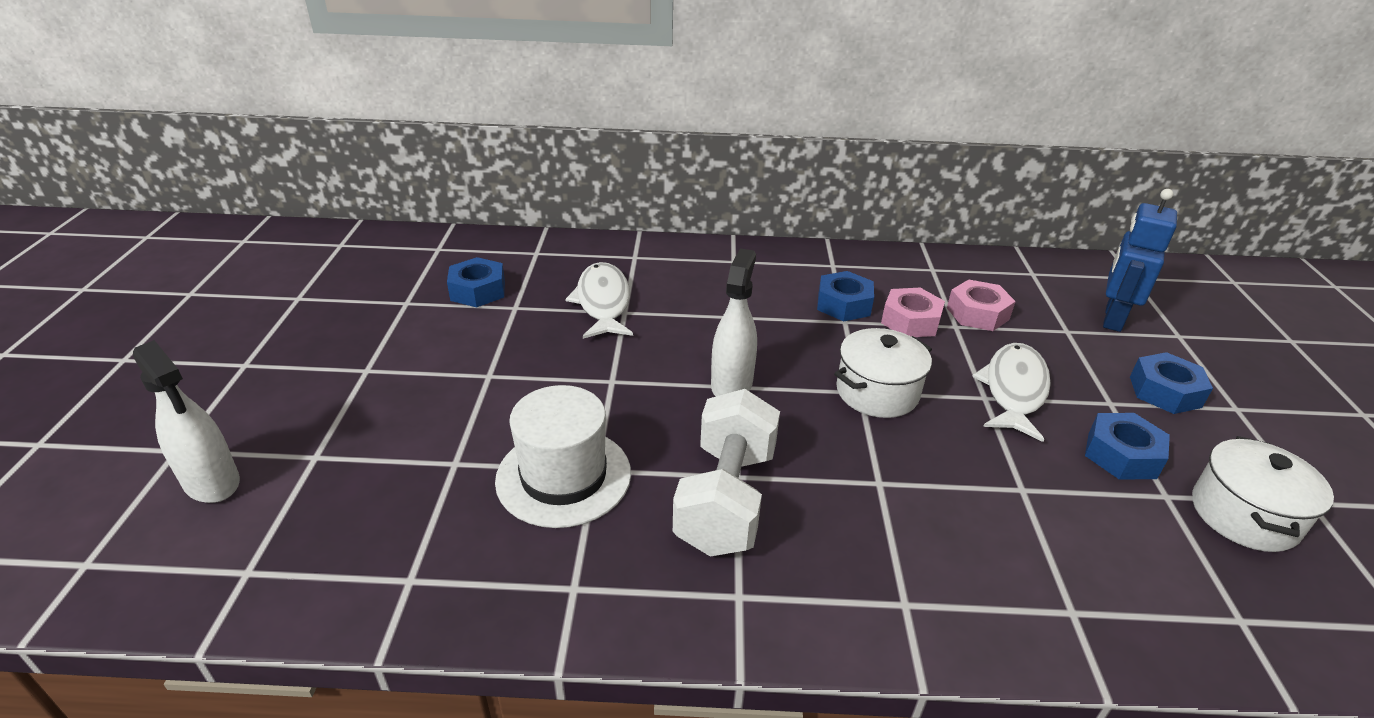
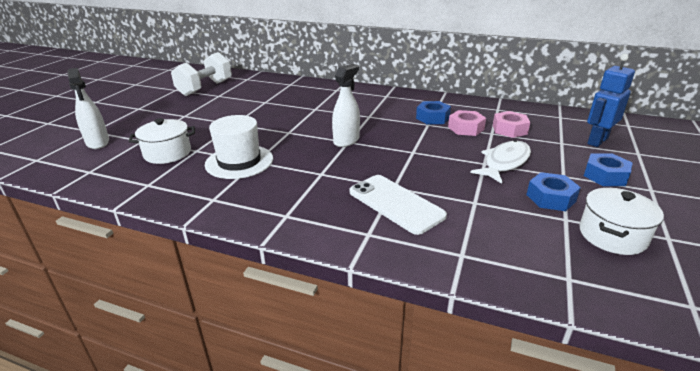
camera: 20 degrees right, 5 degrees down
blue nut [447,257,505,307] -> none
white fish [565,262,633,339] -> none
white dumbbell [673,389,780,556] -> white dumbbell moved to [171,52,232,96]
white pot [834,328,932,418] -> white pot moved to [129,118,195,164]
none -> white phone [349,175,447,235]

